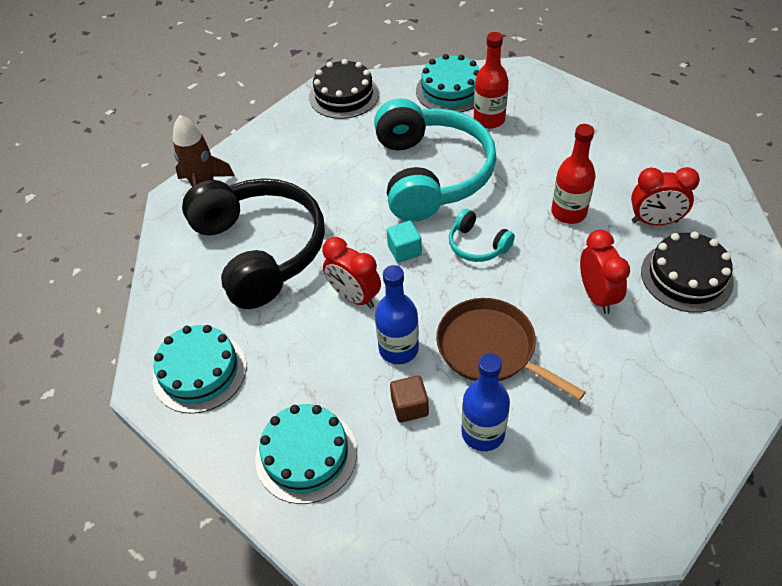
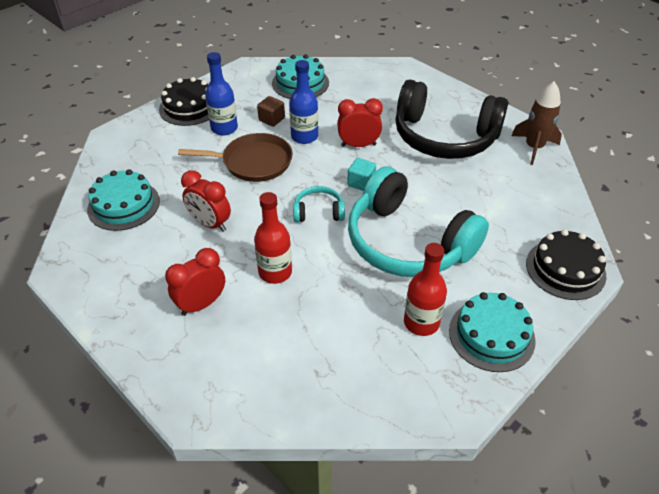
camera: 135 degrees right, 5 degrees down
turquoise cake [152,325,246,414] -> turquoise cake moved to [87,169,160,231]
black cake [641,232,734,313] -> black cake moved to [159,77,209,126]

